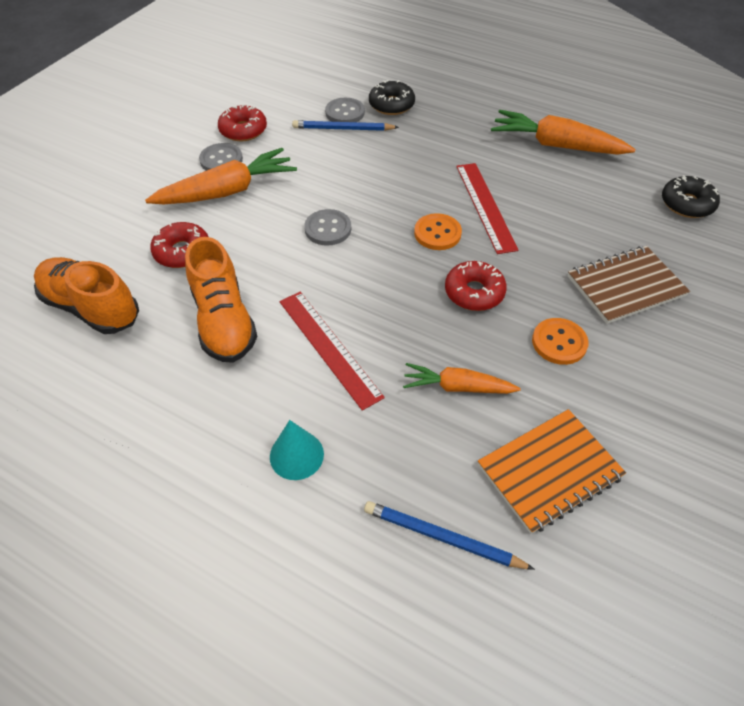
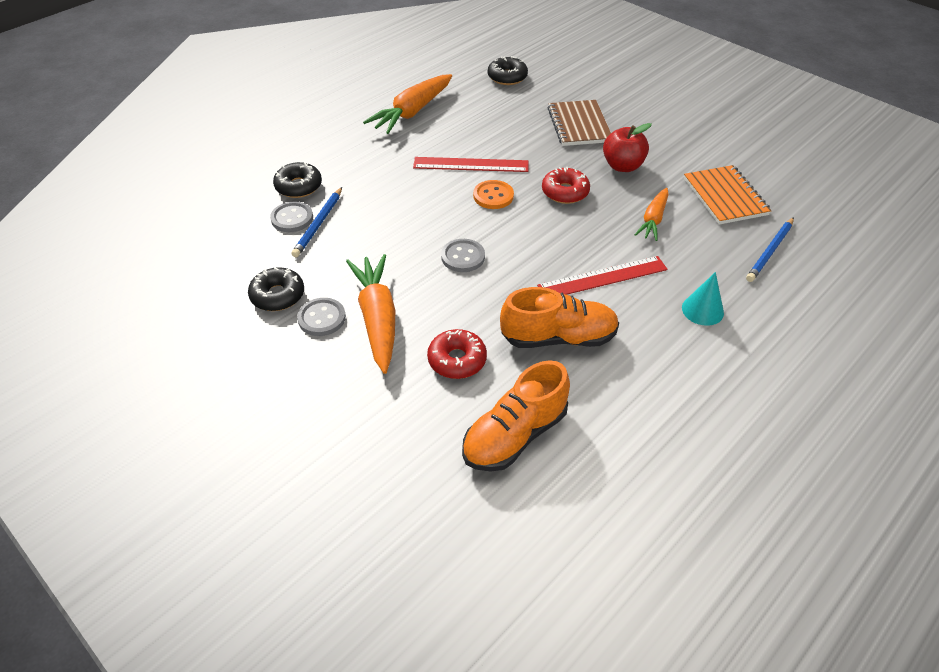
camera: 75 degrees left, 5 degrees down
red donut [218,104,267,141] -> black donut [248,267,304,311]
orange button [532,318,589,365] -> red apple [603,123,652,172]

